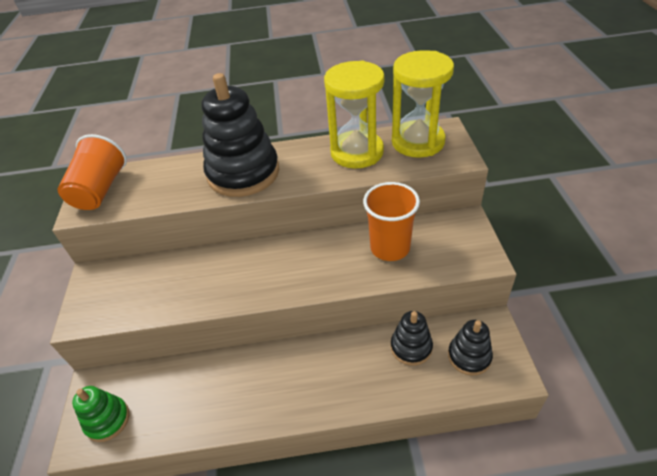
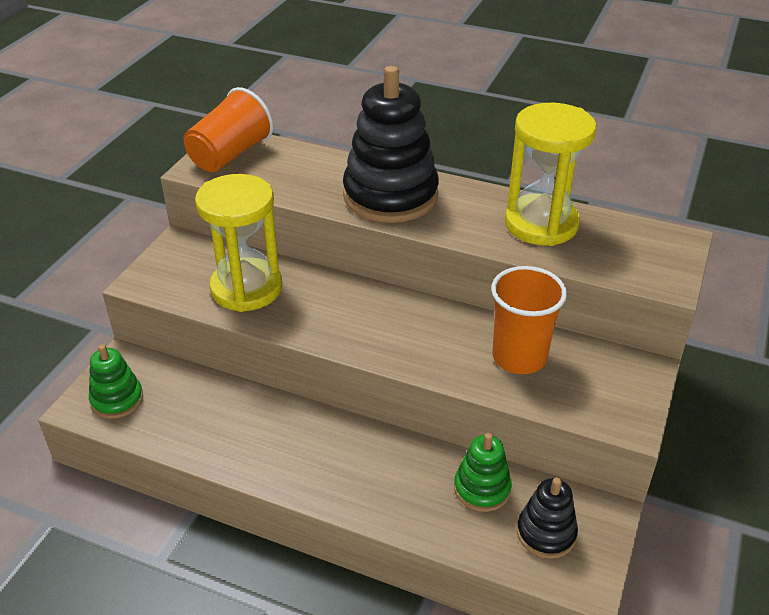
camera: 25 degrees right, 5 degrees down
black stacking toy [391,311,433,366] -> green stacking toy [454,433,512,512]
yellow hourglass [392,50,454,158] -> yellow hourglass moved to [195,174,282,312]

